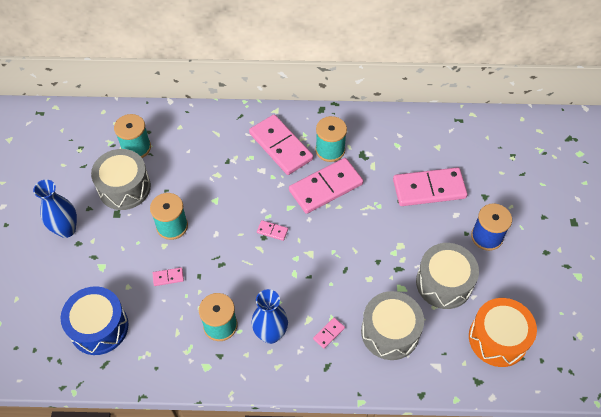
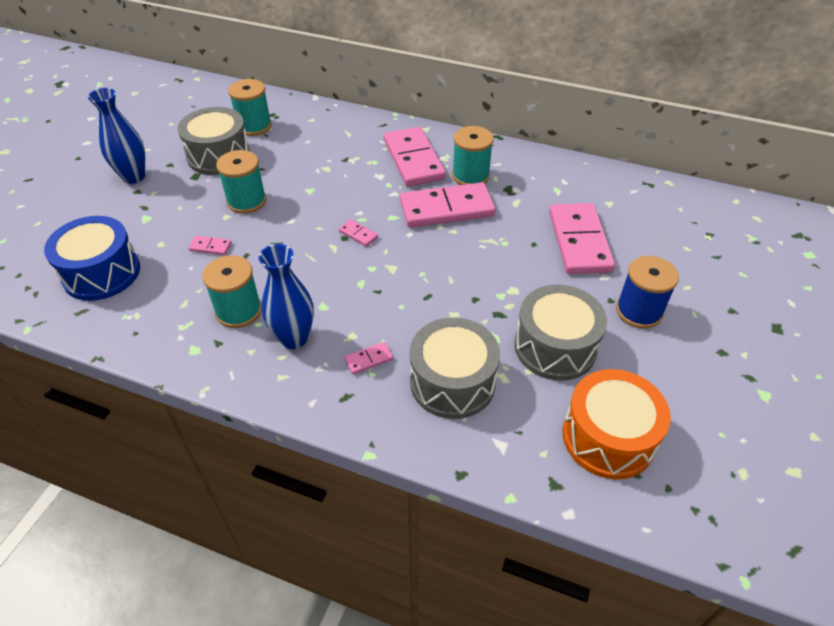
camera: 20 degrees right, 10 degrees down
pink domino [393,167,467,206] -> pink domino turned 75 degrees clockwise [549,203,615,274]

